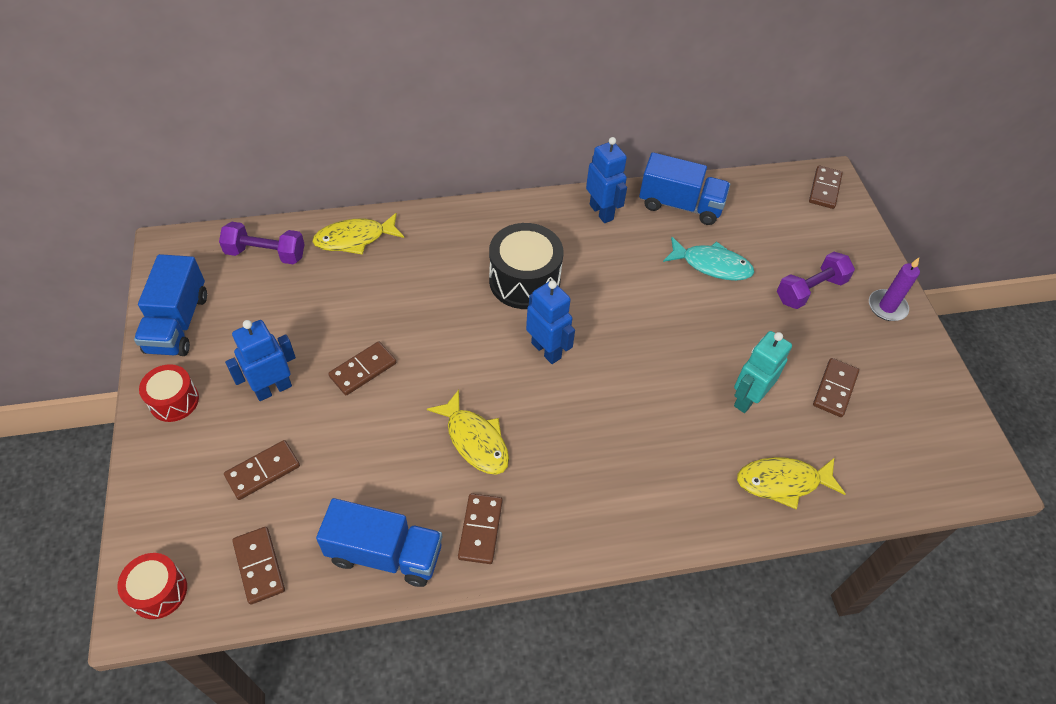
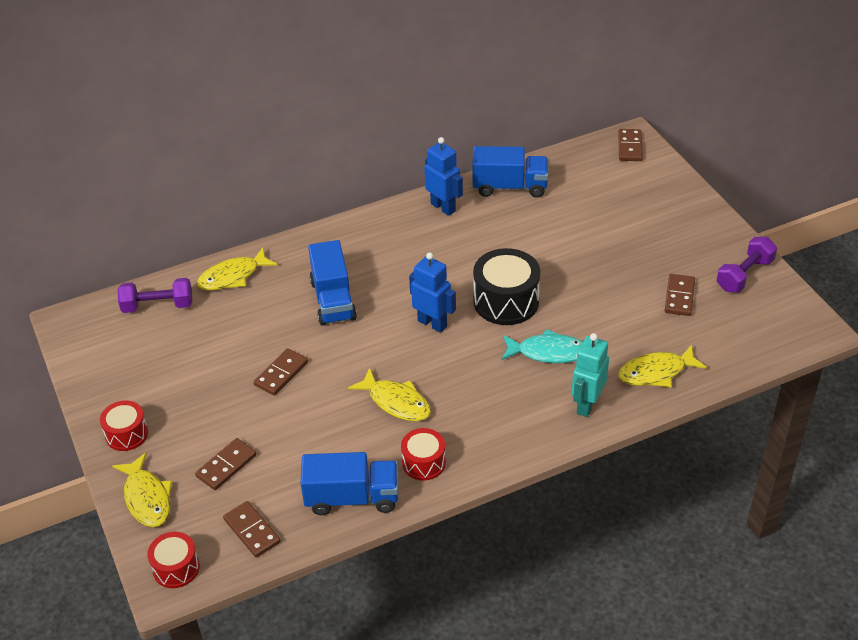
camera: 10 degrees left, 10 degrees down
blue truck [134,254,207,356] -> blue truck moved to [308,240,357,326]
blue robot [225,320,296,401] -> none
brown domino [458,493,503,564] -> red drum [401,428,446,480]
black drum [489,223,564,309] -> black drum moved to [473,248,540,325]
turquoise fish [663,237,754,281] -> turquoise fish moved to [501,329,583,363]
turquoise robot [734,331,792,413] -> turquoise robot moved to [572,333,609,417]
purple dumbbell [777,252,855,309] -> purple dumbbell moved to [717,237,777,293]
purple candle [869,258,920,321] -> none
none -> yellow fish [112,453,173,527]

